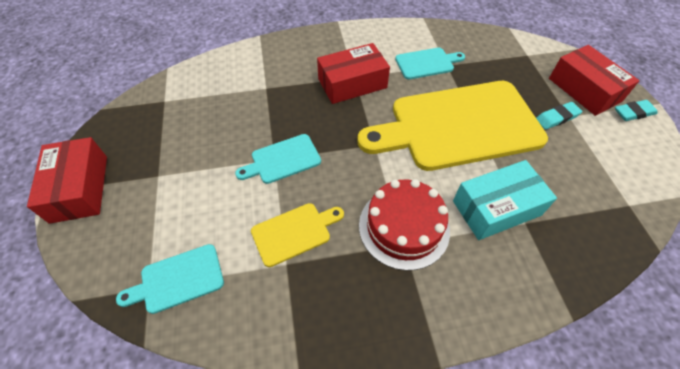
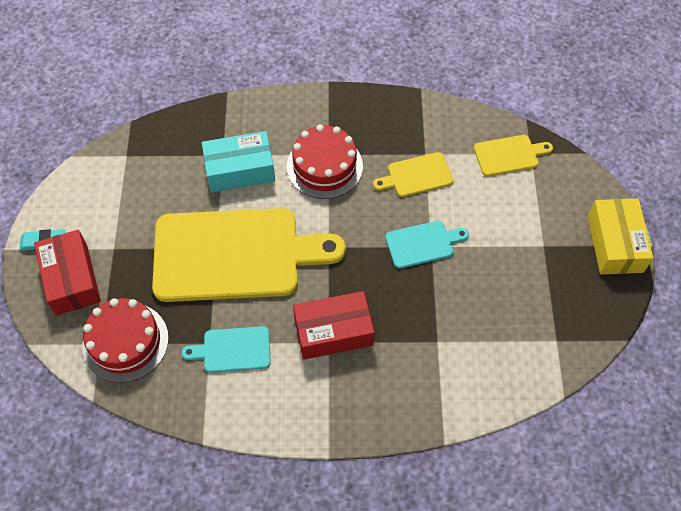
camera: 170 degrees left, 5 degrees up
red box [27,137,107,224] -> yellow box [588,198,654,275]
turquoise cutting board [116,244,224,314] -> yellow cutting board [474,135,553,176]
turquoise eraser [536,102,582,130] -> none
none -> red cake [82,298,169,383]

